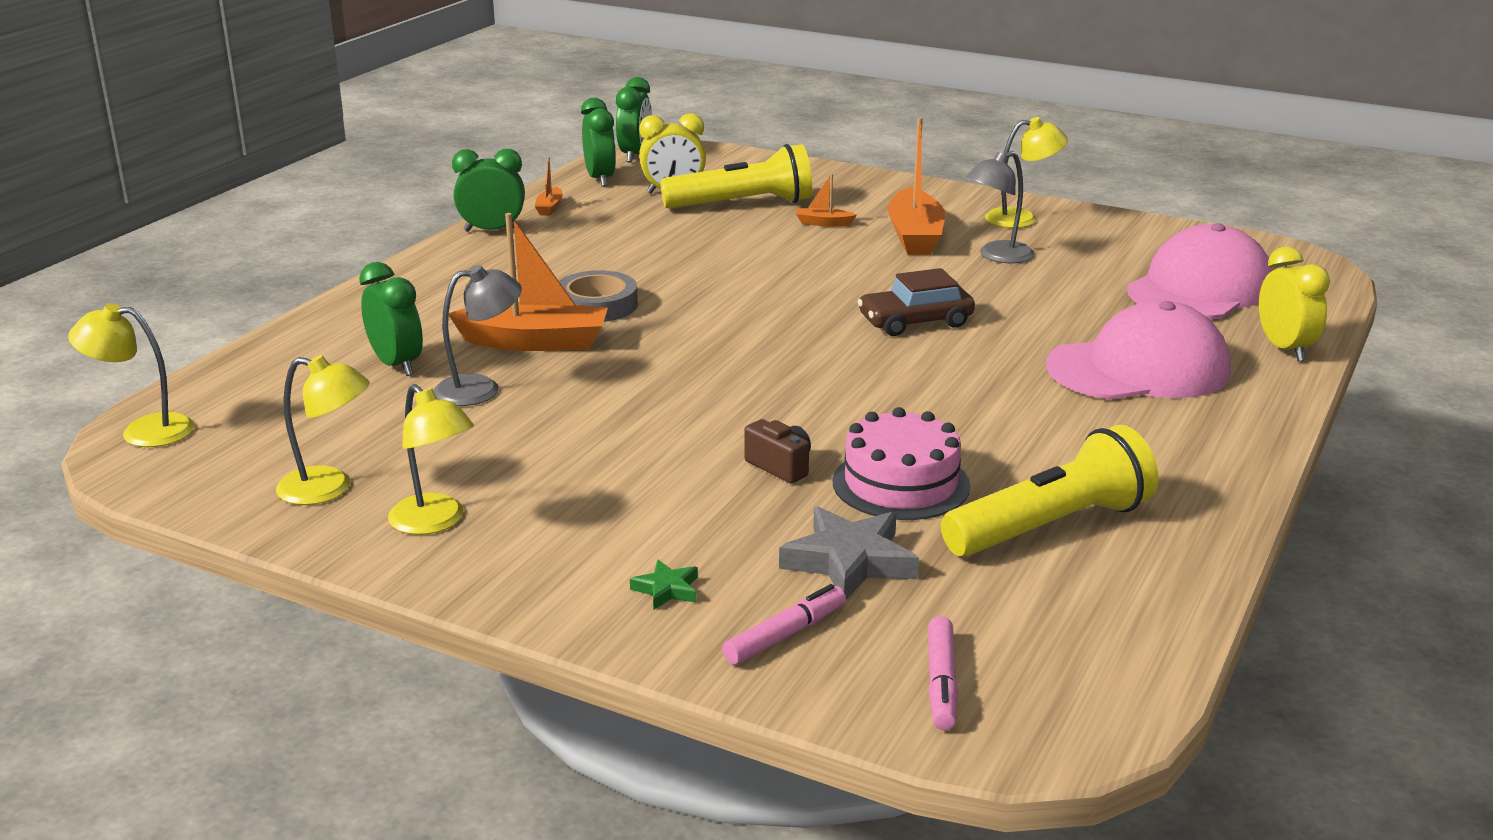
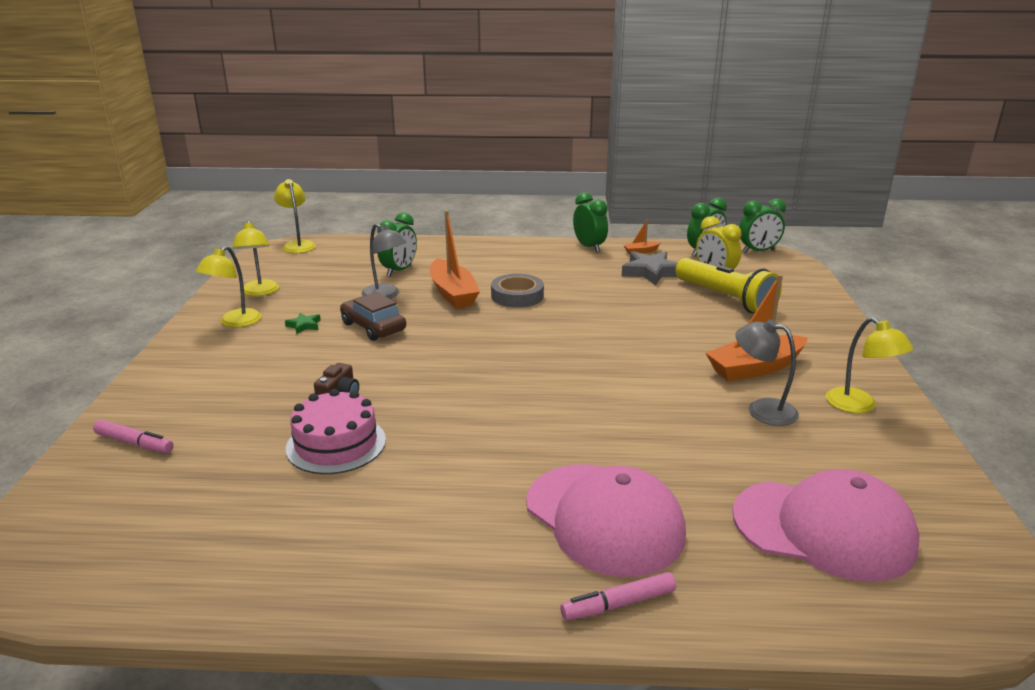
camera: 65 degrees right, 0 degrees up
green star [630,560,698,610] -> green star moved to [285,313,321,334]
grey star [779,506,919,600] -> grey star moved to [622,251,677,286]
orange boat [796,174,857,227] -> none
brown car [858,268,975,336] -> brown car moved to [340,292,406,341]
pink marker [928,616,958,730] -> pink marker moved to [560,572,676,621]
yellow flashlight [941,425,1158,557] -> none
yellow clock [1259,247,1330,361] -> none

